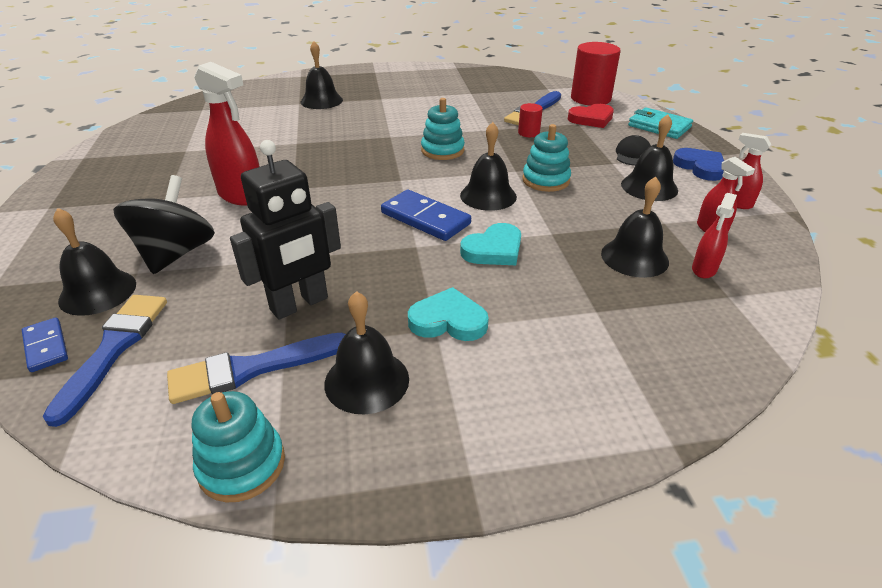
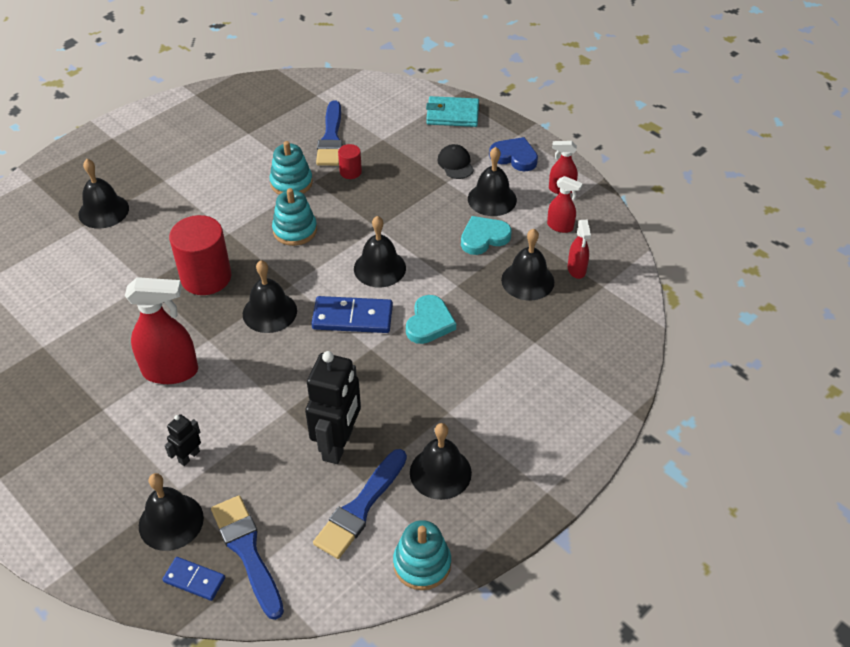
camera: 35 degrees left, 10 degrees up
black spinning top [113,175,215,274] -> black robot [165,414,201,466]
turquoise heart [408,287,489,341] -> turquoise heart moved to [461,216,512,255]
turquoise stacking toy [522,124,571,192] -> turquoise stacking toy moved to [270,141,313,195]
red heart [568,104,614,128] -> none
red cylinder [571,42,620,106] -> red cylinder moved to [169,215,231,295]
none -> black bell [243,260,297,333]

